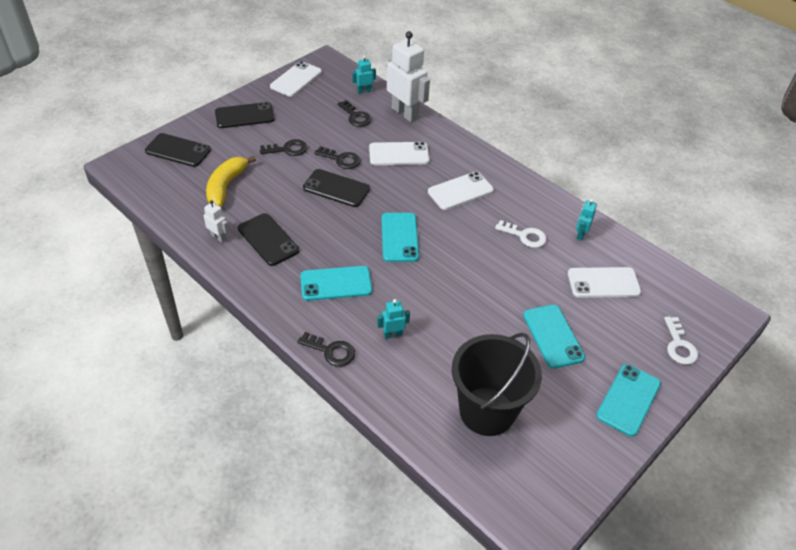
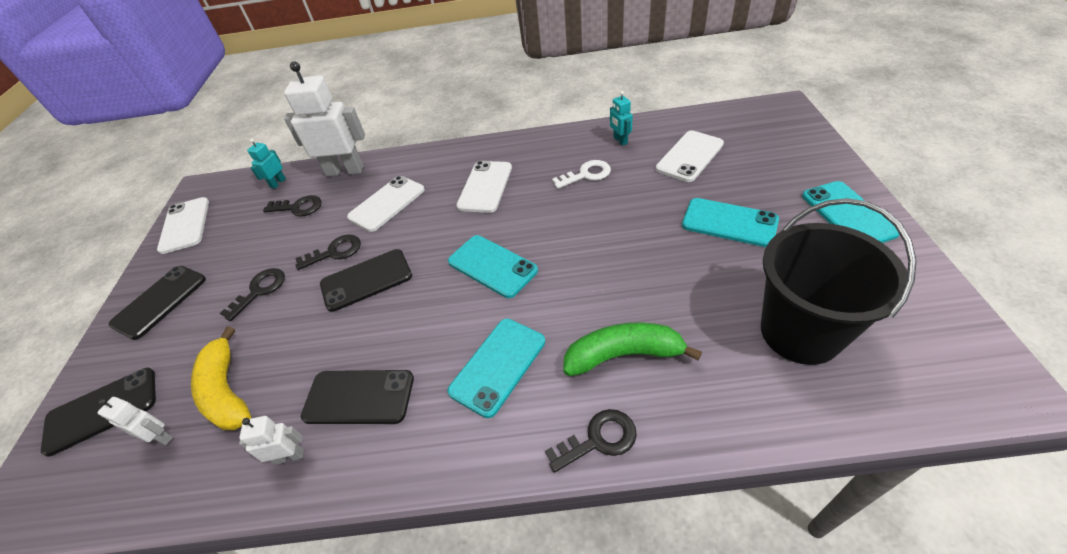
camera: 40 degrees left, 0 degrees up
turquoise robot [377,299,410,339] -> green banana [563,322,702,376]
white key [664,316,698,365] -> none
none -> white robot [98,397,173,445]

